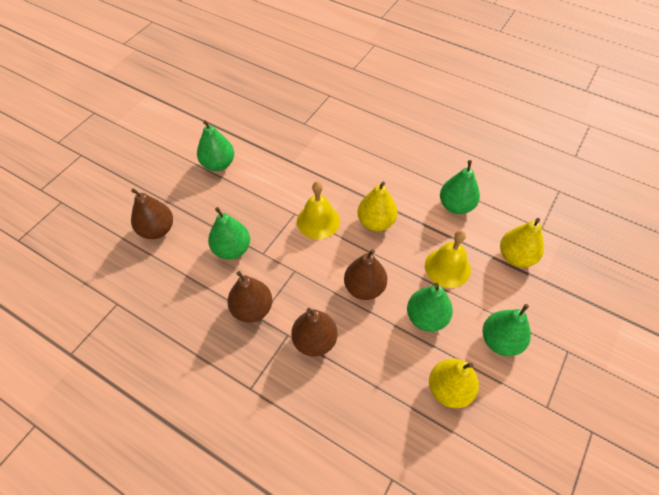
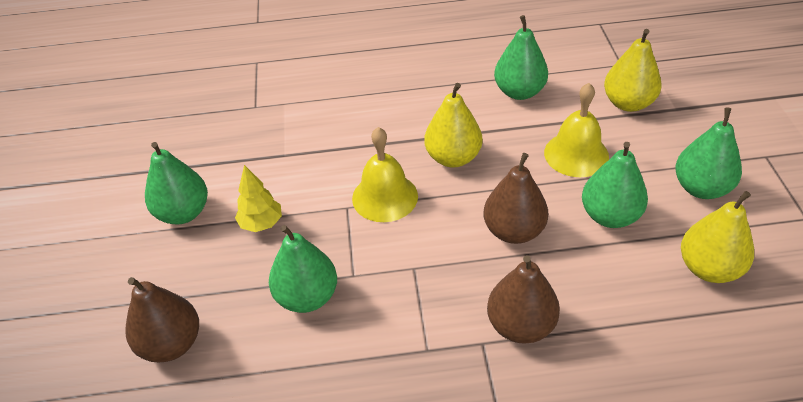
camera: 35 degrees left, 10 degrees down
brown pear [227,271,272,323] -> none
none -> yellow tree [235,165,282,232]

